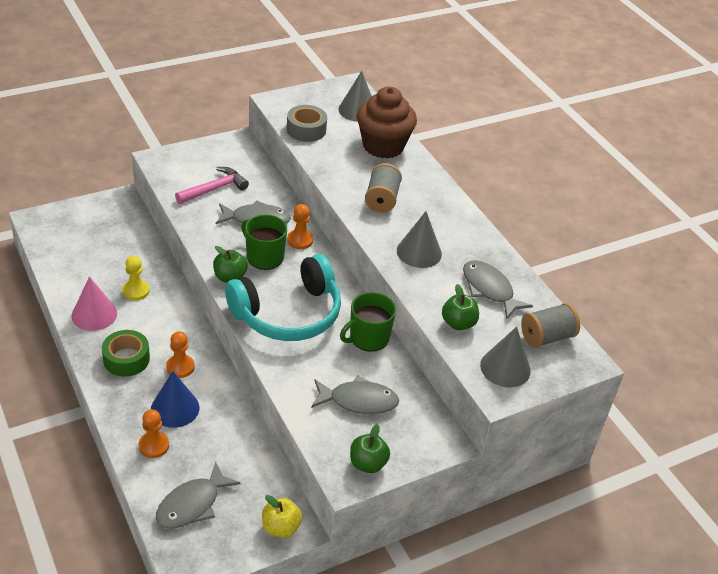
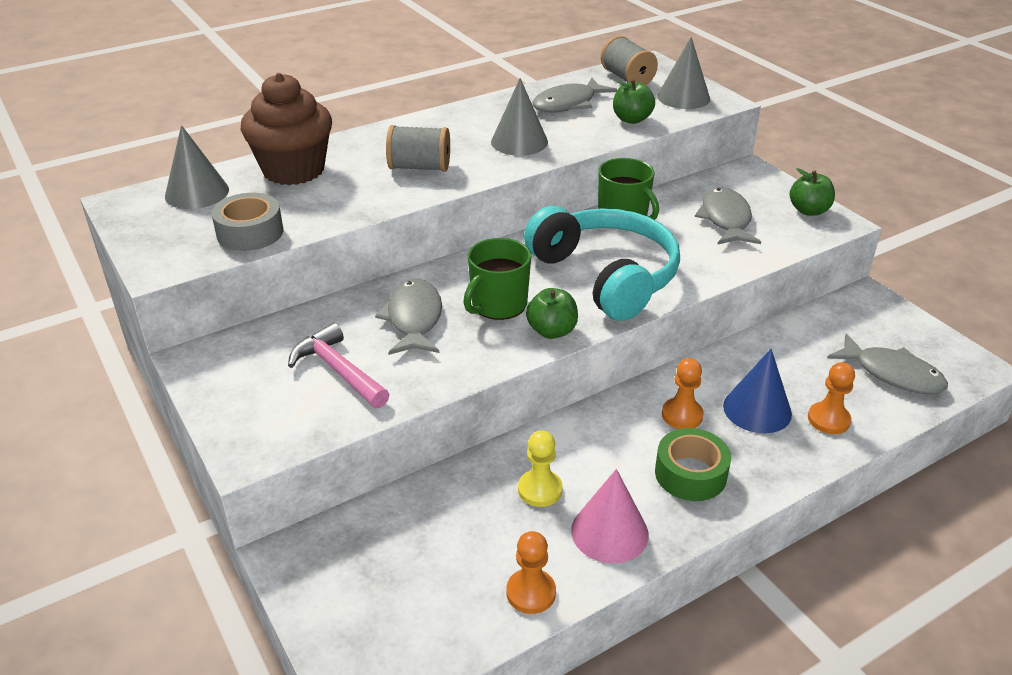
camera: 90 degrees left, 5 degrees down
yellow apple [262,495,302,538] -> none
orange pawn [287,204,313,249] -> orange pawn moved to [507,531,556,614]

